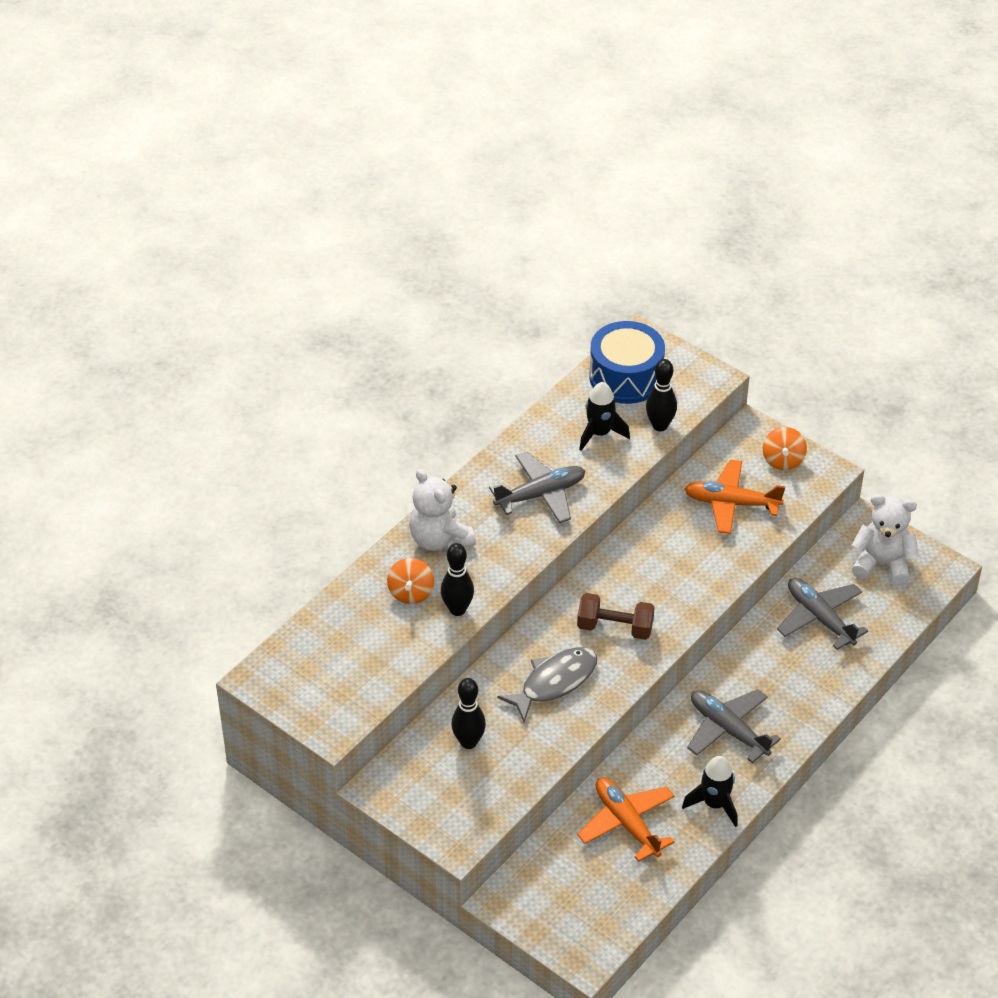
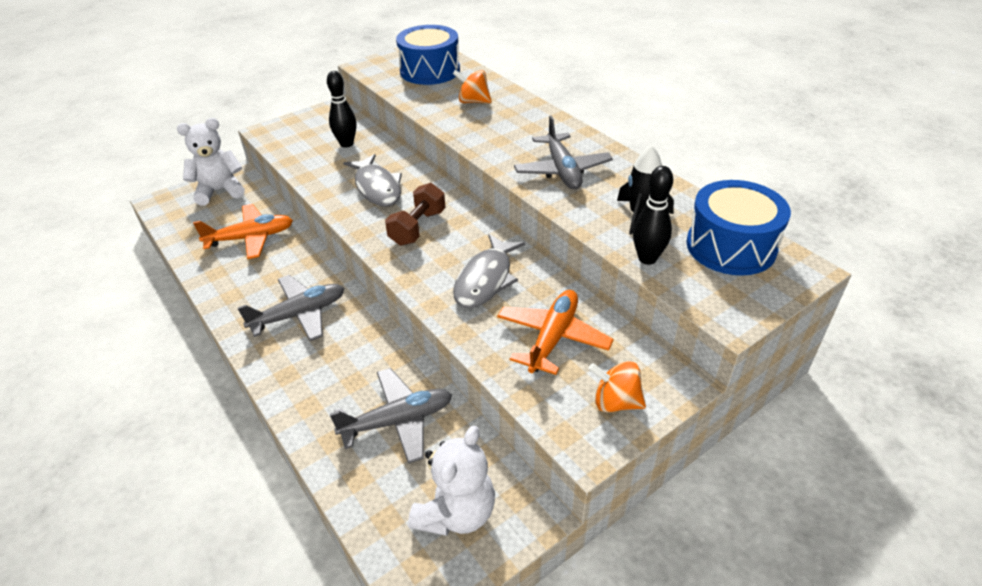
camera: 105 degrees right, 5 degrees down
white teddy bear [409,469,476,551] -> white teddy bear moved to [177,118,245,206]
black bowling pin [441,543,474,616] -> none
black rocket [682,756,738,827] -> none
none -> blue drum [396,25,460,85]
none -> grey fish [453,234,525,308]

